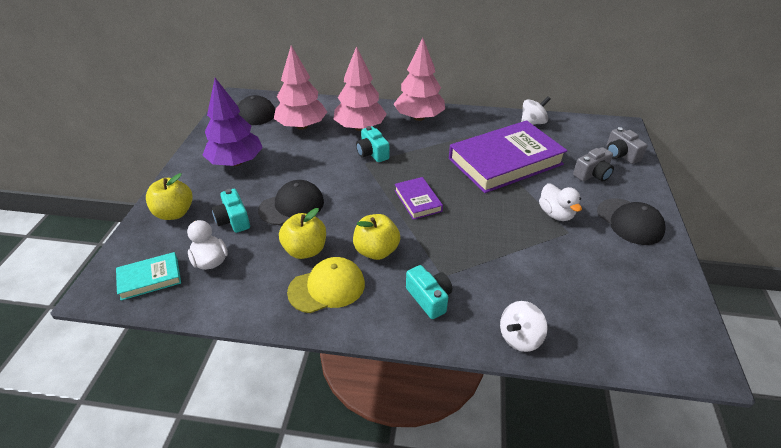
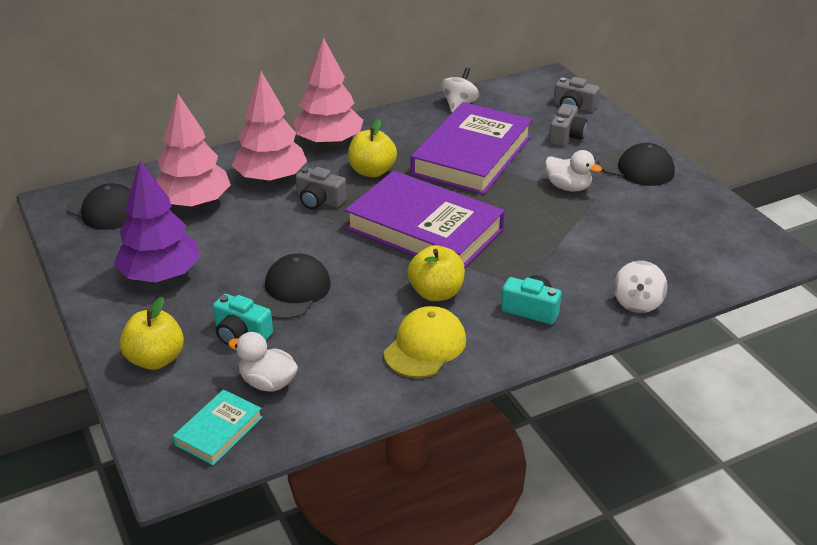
camera: 35 degrees left, 5 degrees down
yellow apple [279,208,326,259] -> yellow apple moved to [348,119,397,177]
turquoise camera [356,126,389,162] -> grey camera [296,167,347,210]
purple book [394,177,443,220] -> purple book [345,171,505,268], size x2.18

